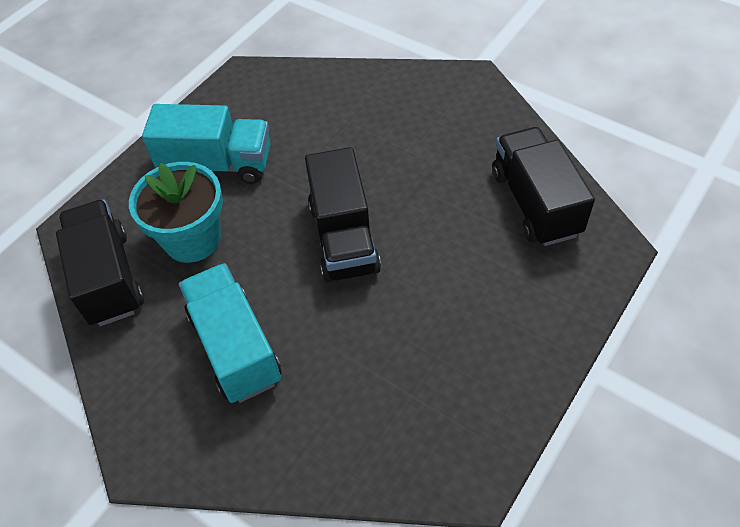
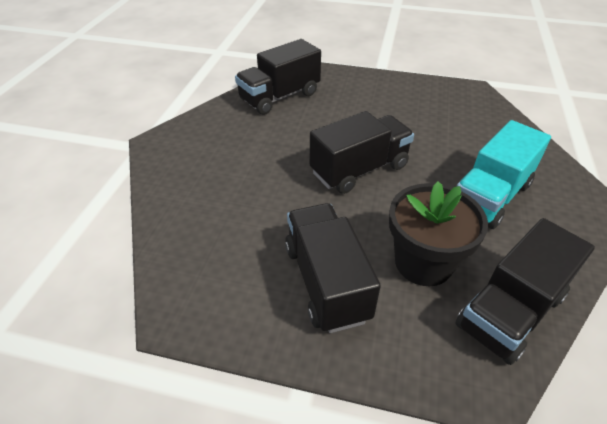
camera: 115 degrees left, 10 degrees down
turquoise flower pot [129,162,223,263] -> black flower pot [389,181,488,286]
turquoise truck [142,104,271,184] -> black truck [285,203,381,333]

